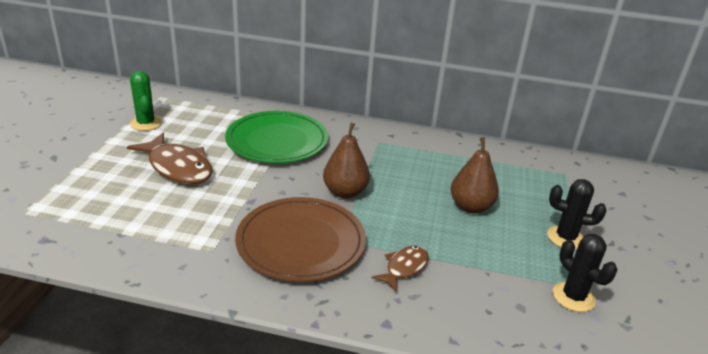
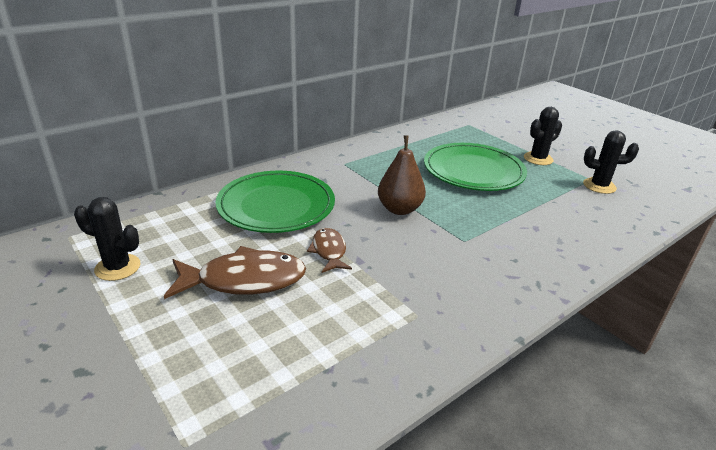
camera: 50 degrees left, 0 degrees up
green cactus [130,71,162,131] -> black cactus [74,197,141,281]
brown plate [235,197,366,282] -> none
brown fish [371,246,429,292] -> brown fish moved to [307,228,352,273]
brown pear [451,137,499,214] -> green plate [424,143,527,191]

